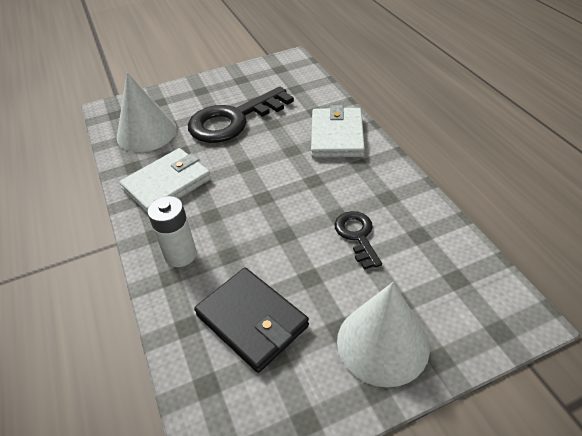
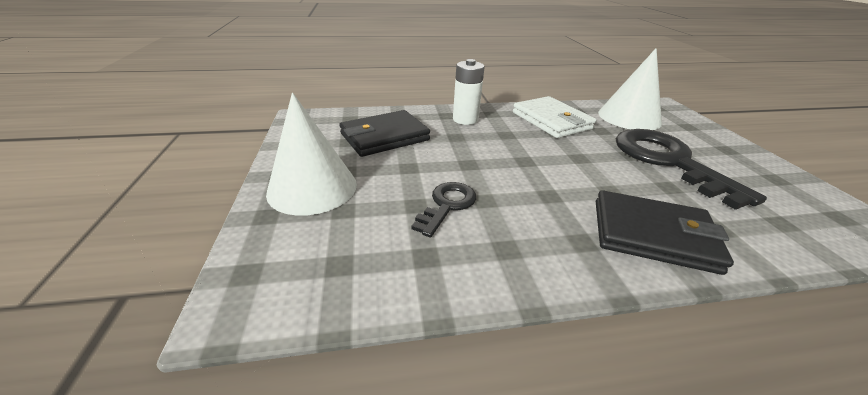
camera: 100 degrees right, 10 degrees down
white wallet [311,105,365,158] -> black wallet [596,190,734,275]
black key [335,211,382,270] -> black key turned 60 degrees counterclockwise [411,182,476,237]

